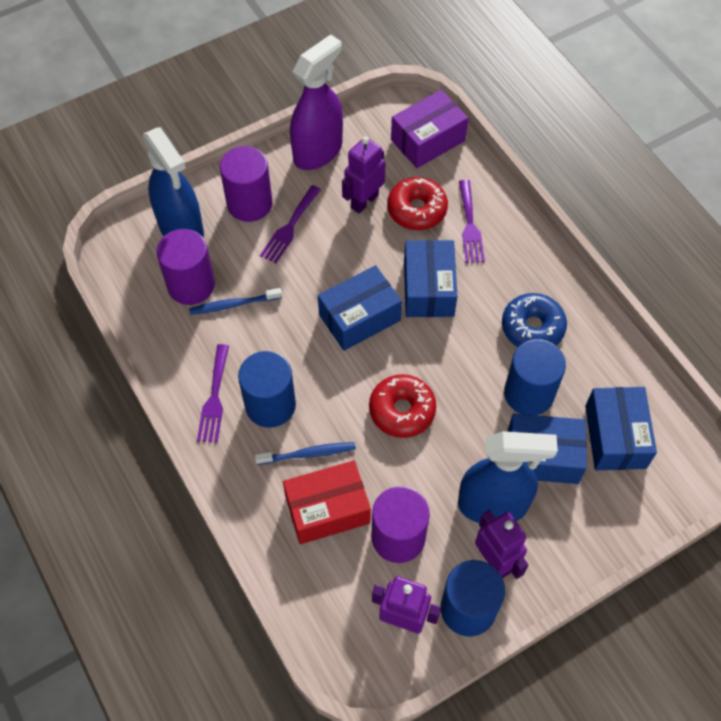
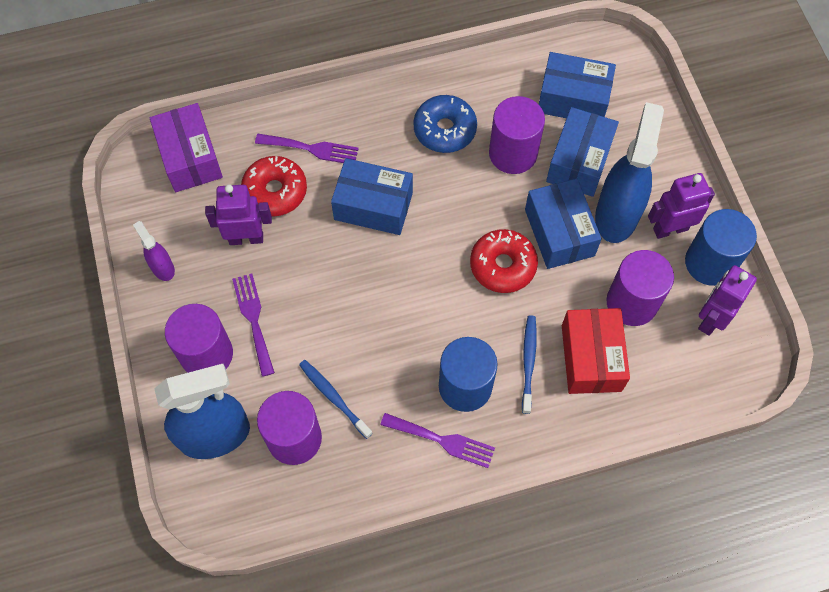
camera: 75 degrees left, 5 degrees up
blue toothbrush [189,288,282,315] -> blue toothbrush turned 135 degrees clockwise [299,360,373,439]
purple fork [260,185,321,263] -> purple fork turned 150 degrees counterclockwise [232,273,275,377]
purple spray bottle [290,34,343,170] -> purple spray bottle [133,221,175,281], size x0.48
blue box [318,265,402,351] -> blue box moved to [525,178,602,269]
purple robot [342,137,386,214] -> purple robot turned 120 degrees clockwise [205,184,272,245]
blue cylinder [504,339,566,415] -> purple cylinder [489,96,545,174]

